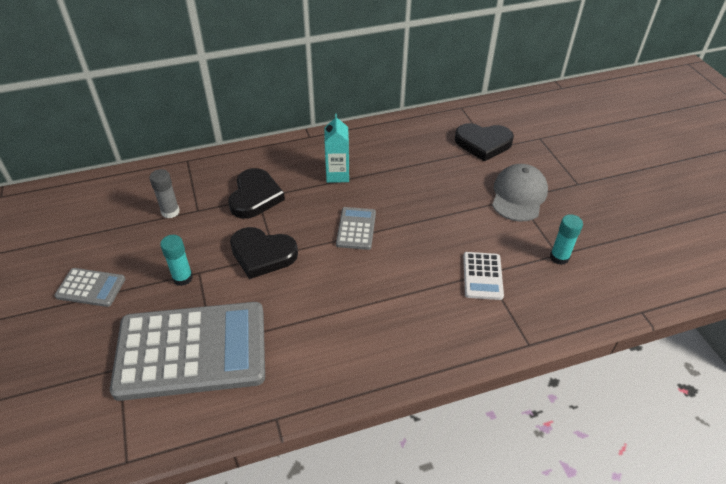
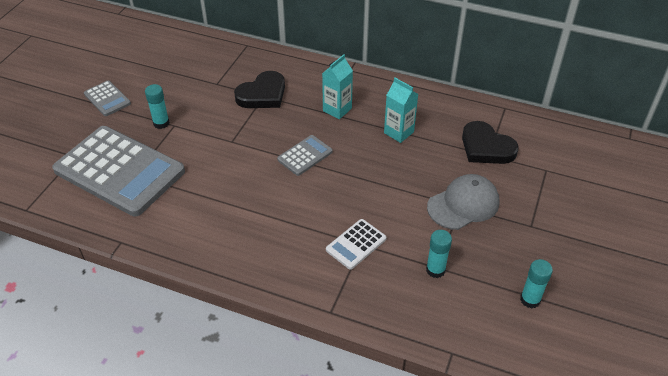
camera: 40 degrees right, 0 degrees up
grey glue stick [149,169,180,218] -> none
black heart [230,227,298,279] -> none
none -> turquoise carton [384,78,418,143]
none -> turquoise glue stick [520,259,553,309]

